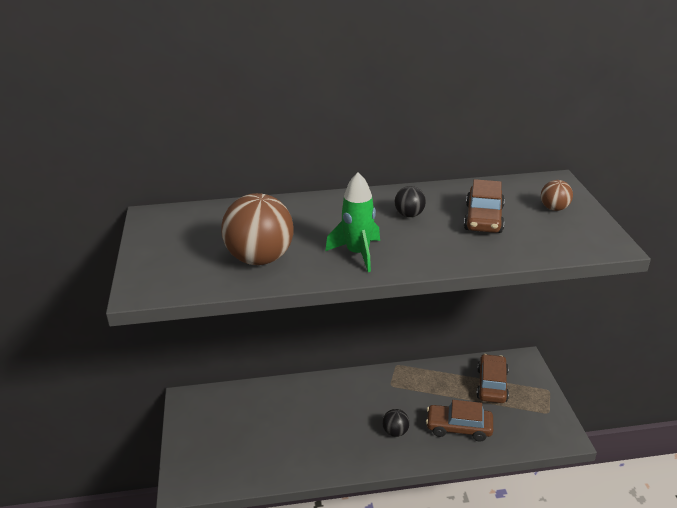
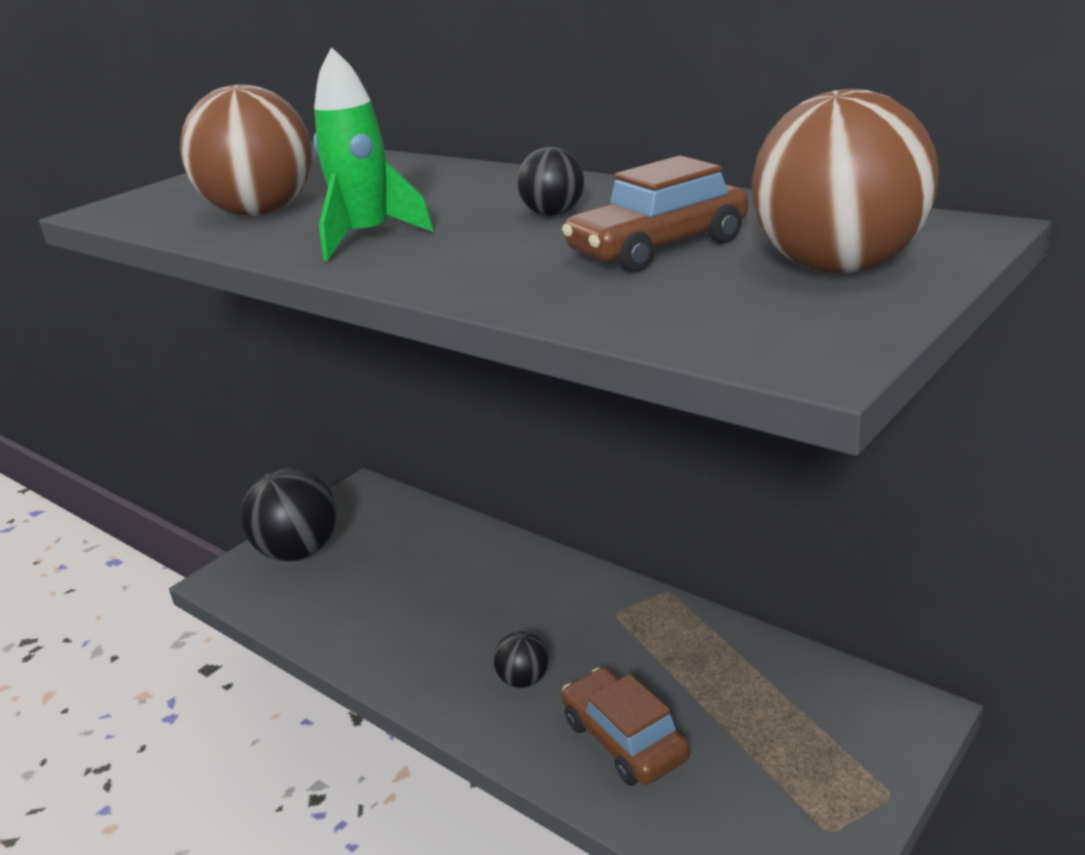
camera: 50 degrees right, 5 degrees down
brown car [476,354,509,403] -> none
brown ball [541,180,573,211] -> brown ball [752,89,939,273], size x2.07
none -> black ball [241,468,337,561]

